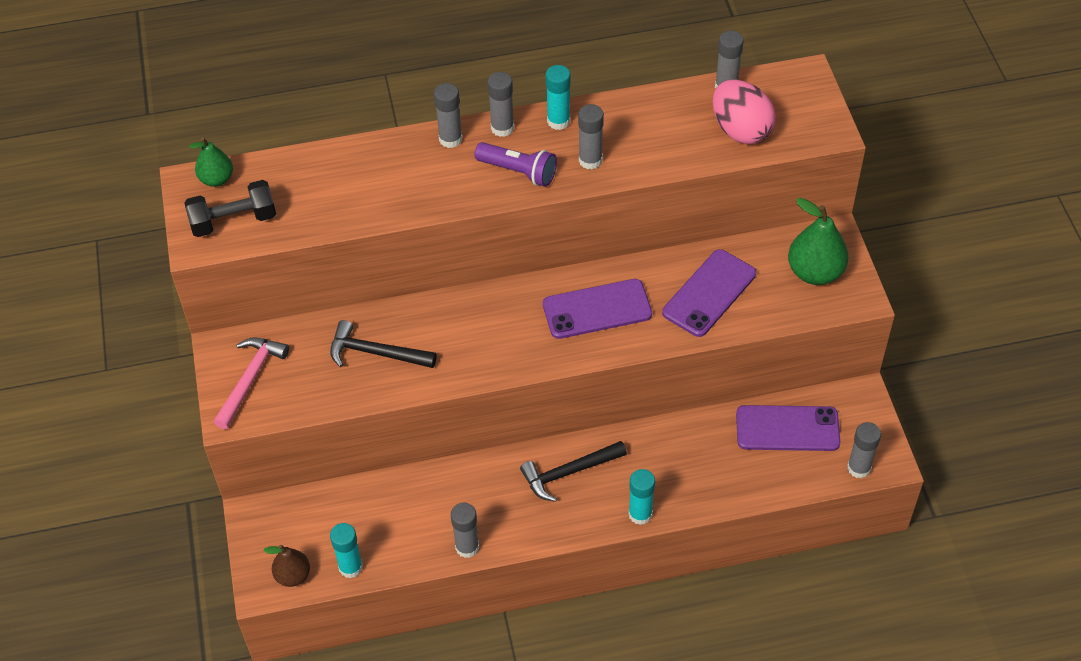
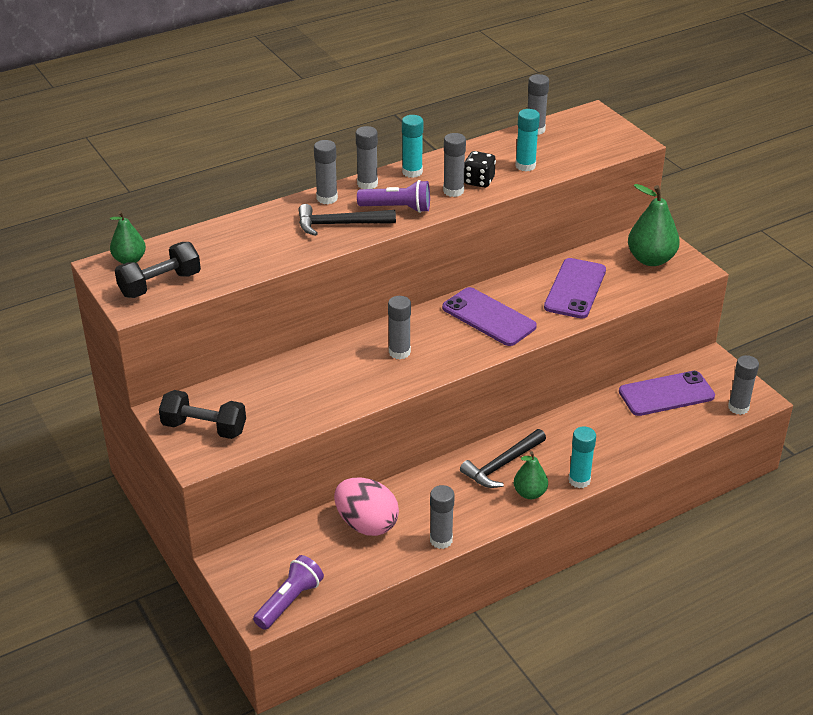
camera: 20 degrees left, 15 degrees down
pink hammer [214,338,289,429] -> black dumbbell [159,390,246,439]
brown pear [264,545,310,587] -> purple flashlight [253,555,324,630]
black hammer [330,320,437,368] -> black hammer moved to [299,204,396,236]
turquoise glue stick [330,523,363,578] -> turquoise glue stick moved to [515,109,540,171]
purple phone [543,279,652,339] -> purple phone turned 75 degrees clockwise [442,287,537,346]
pink egg [713,80,776,144] -> pink egg moved to [334,478,399,536]
none -> grey glue stick [388,296,411,360]
none -> black dice [464,151,496,188]
none -> green pear [514,451,548,499]

